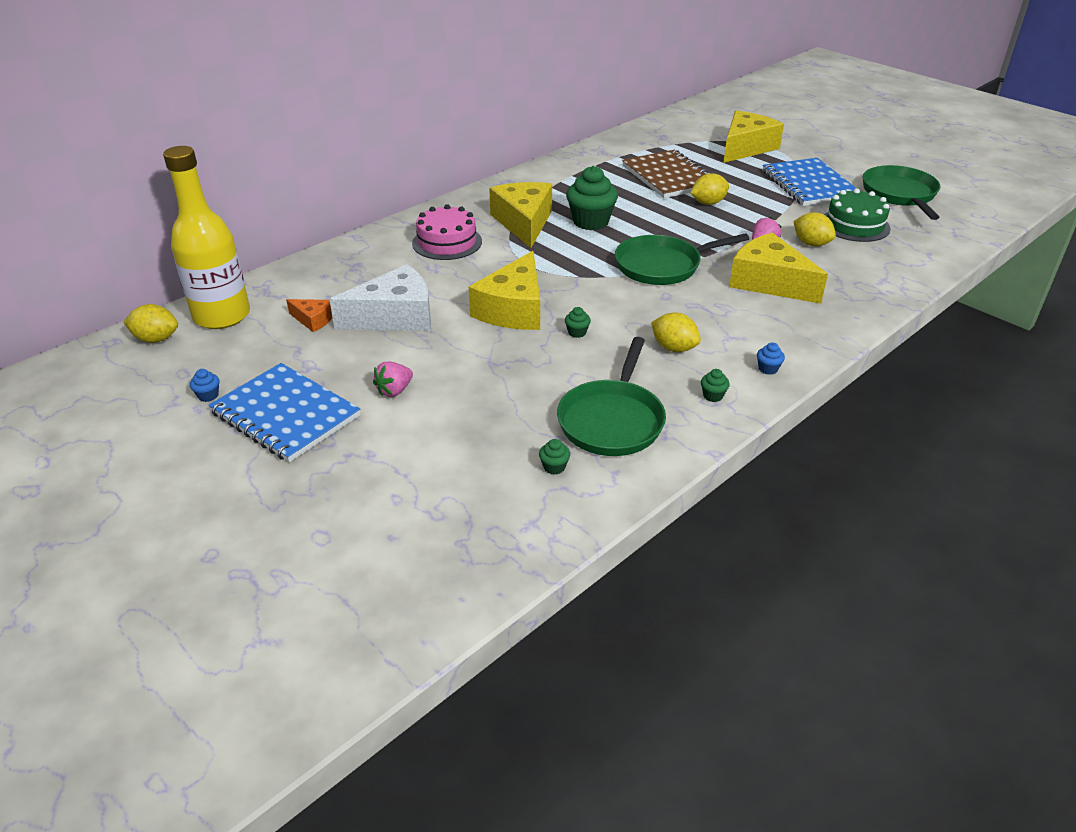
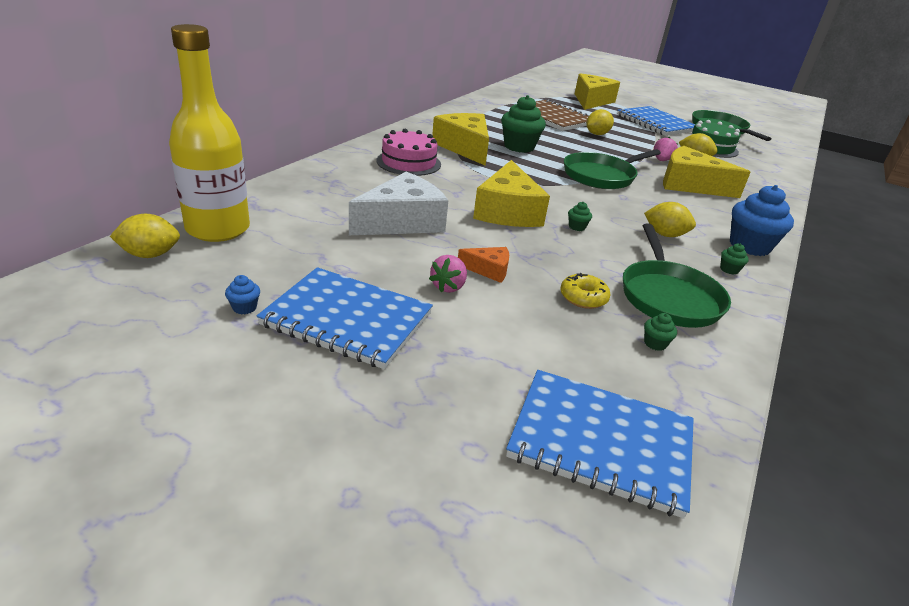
camera: 20 degrees left, 5 degrees down
orange cheese [286,299,332,332] -> orange cheese moved to [458,247,509,283]
blue cupcake [757,342,785,375] -> blue cupcake [730,185,794,256], size x2.37
none -> blue notebook [506,370,694,518]
none -> yellow donut [560,273,610,309]

